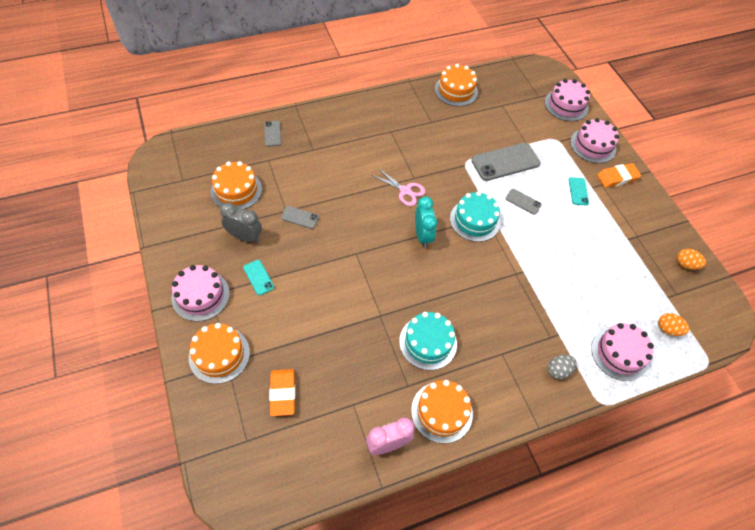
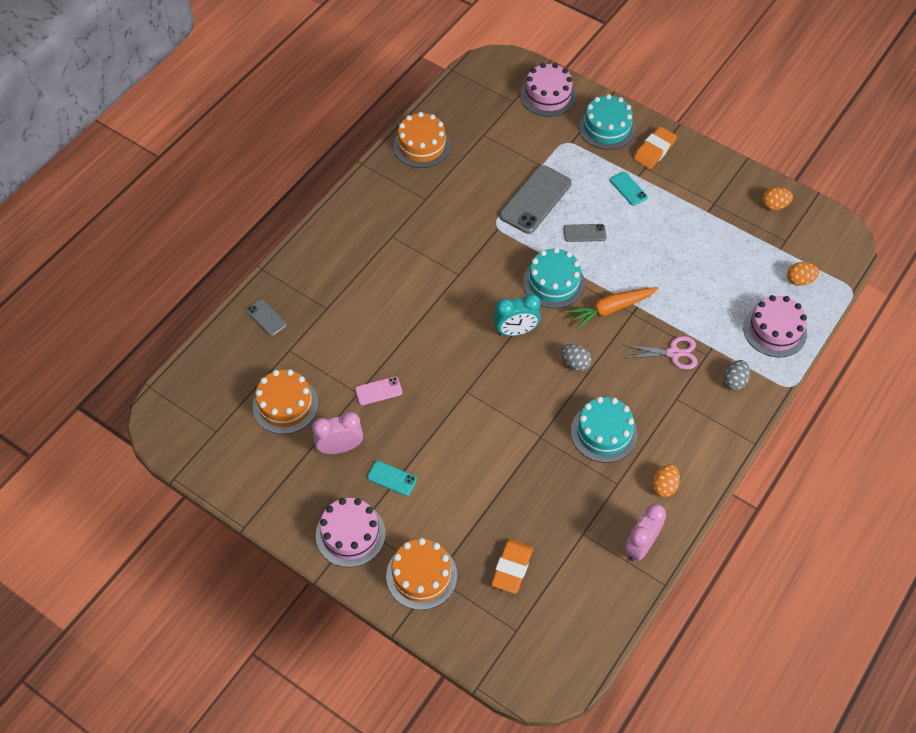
camera: 30 degrees left, 0 degrees up
grey clock [220,203,262,242] -> pink clock [312,412,363,454]
orange eraser [269,369,296,416] -> orange eraser turned 60 degrees clockwise [491,539,533,594]
grey phone [281,206,319,229] -> pink phone [355,376,403,405]
pink scissors [371,167,425,206] -> pink scissors moved to [623,336,698,370]
orange cake [411,380,473,443] -> orange egg [652,464,680,497]
turquoise clock [415,196,438,248] -> turquoise clock turned 120 degrees clockwise [494,294,541,336]
pink cake [570,118,619,163] -> turquoise cake [579,94,636,150]
none -> grey egg [561,344,592,371]
none -> orange carrot [568,287,659,329]

